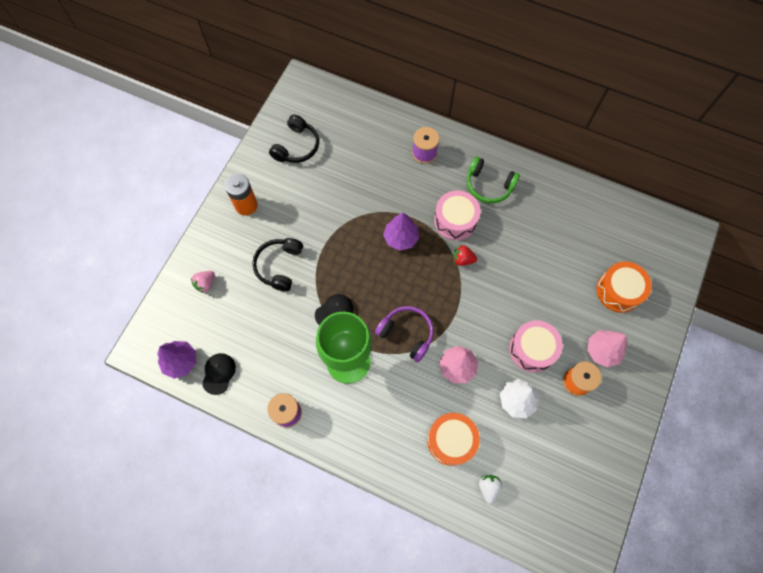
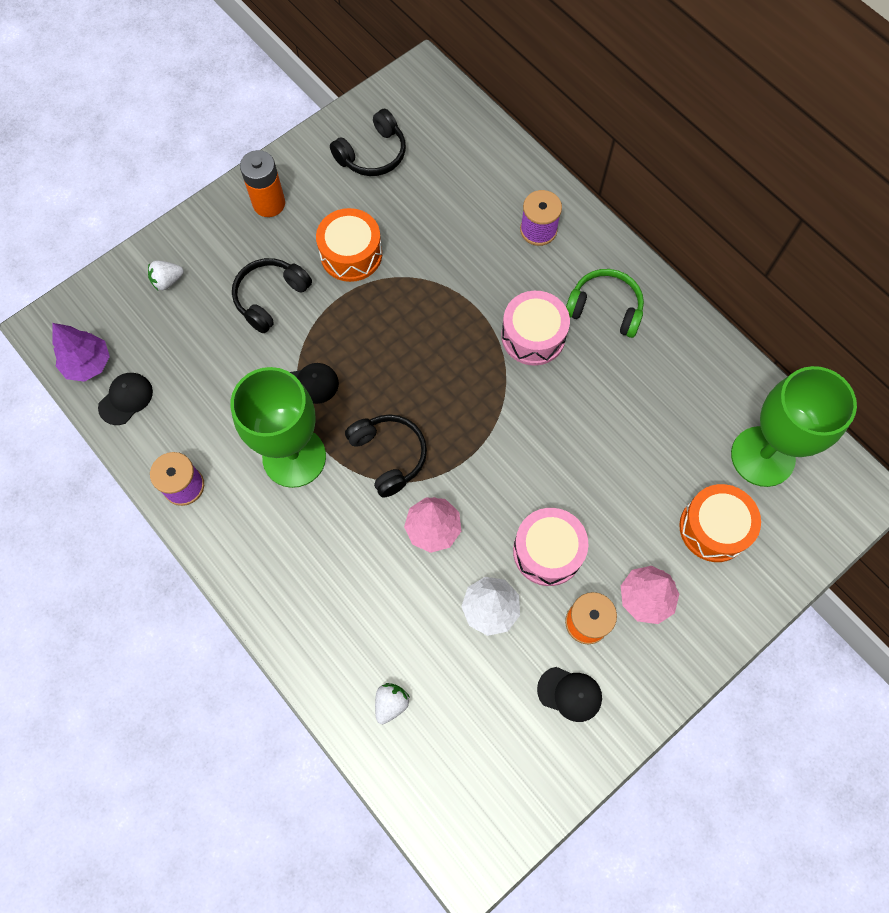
camera: 25 degrees right, 0 degrees up
pink strawberry [191,271,215,293] -> white strawberry [148,260,184,290]
purple headphones [375,306,434,362] -> black headphones [345,414,427,498]
purple tree [383,212,419,251] -> none
orange drum [427,413,480,466] -> orange drum moved to [316,208,382,282]
red strawberry [453,245,477,266] -> none
green headphones [467,157,520,203] -> green headphones turned 150 degrees clockwise [566,269,644,338]
none -> black cap [537,667,602,722]
none -> green goblet [731,366,857,487]

